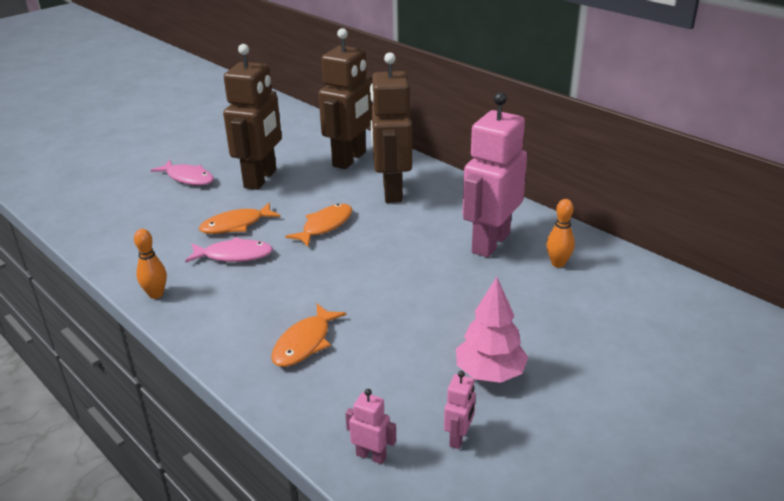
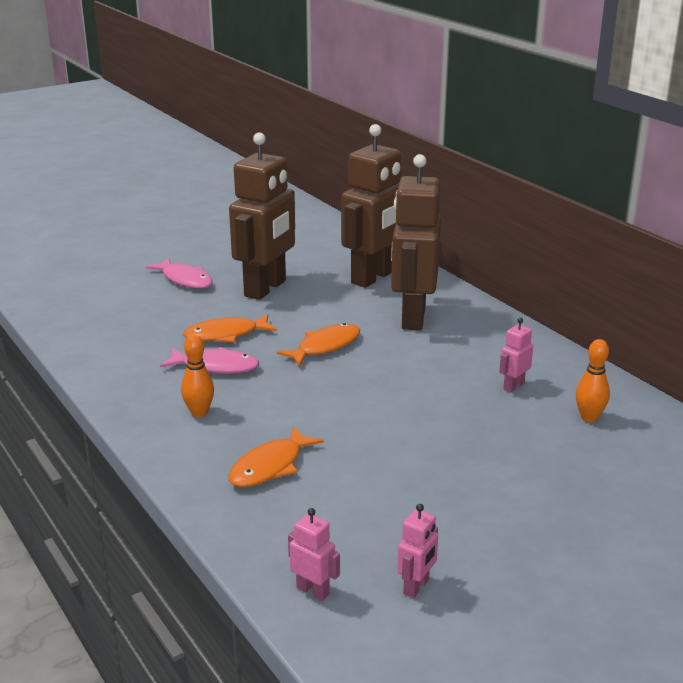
camera: 10 degrees right, 5 degrees down
orange bowling pin [134,229,167,299] -> orange bowling pin moved to [181,335,214,417]
pink tree [456,277,528,383] -> none
pink robot [463,92,527,258] -> pink robot [499,318,533,393], size x0.41

